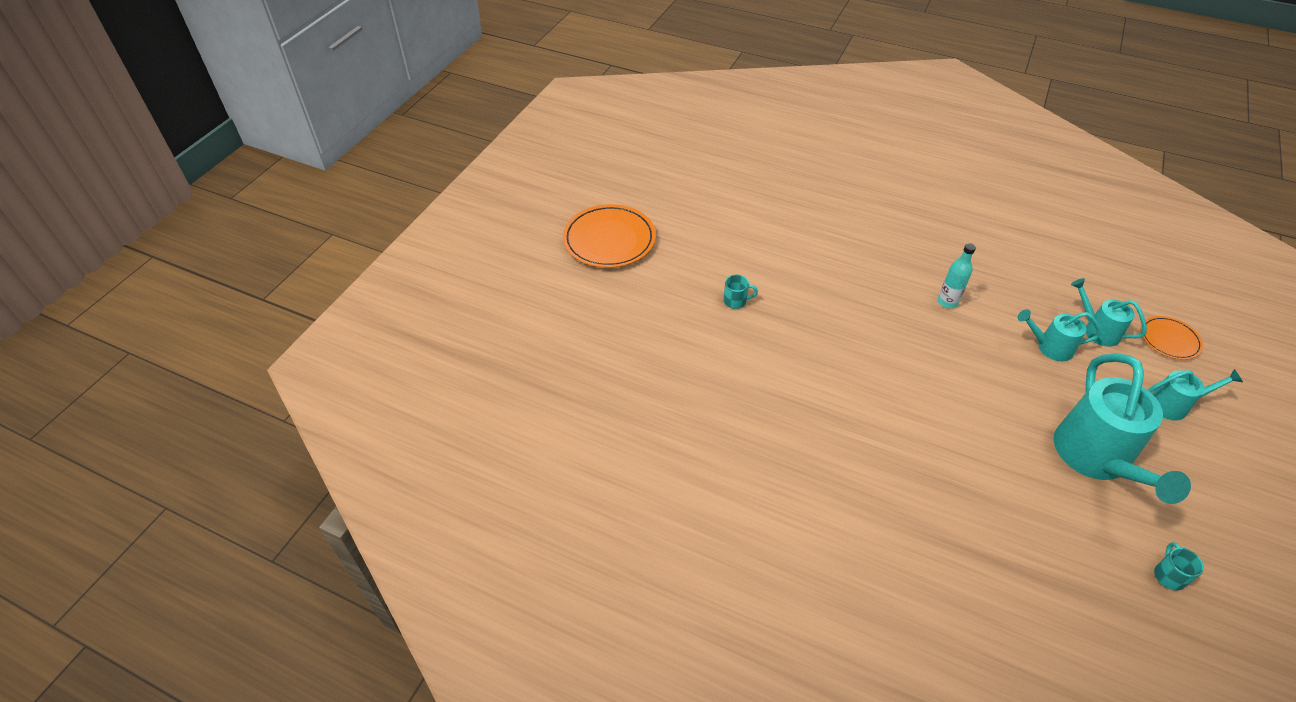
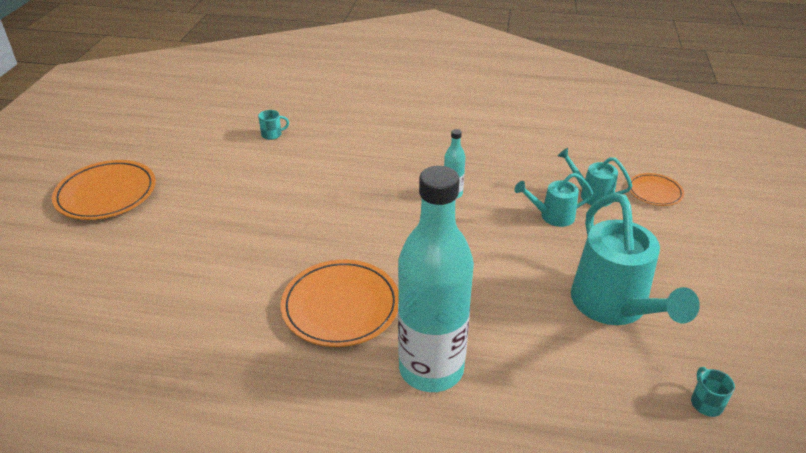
camera: 15 degrees left, 10 degrees down
turquoise mug [724,274,758,309] -> turquoise mug moved to [258,110,289,140]
turquoise watering can [1148,369,1243,421] -> none
none -> orange plate [281,260,399,347]
none -> turquoise bottle [398,166,474,392]

